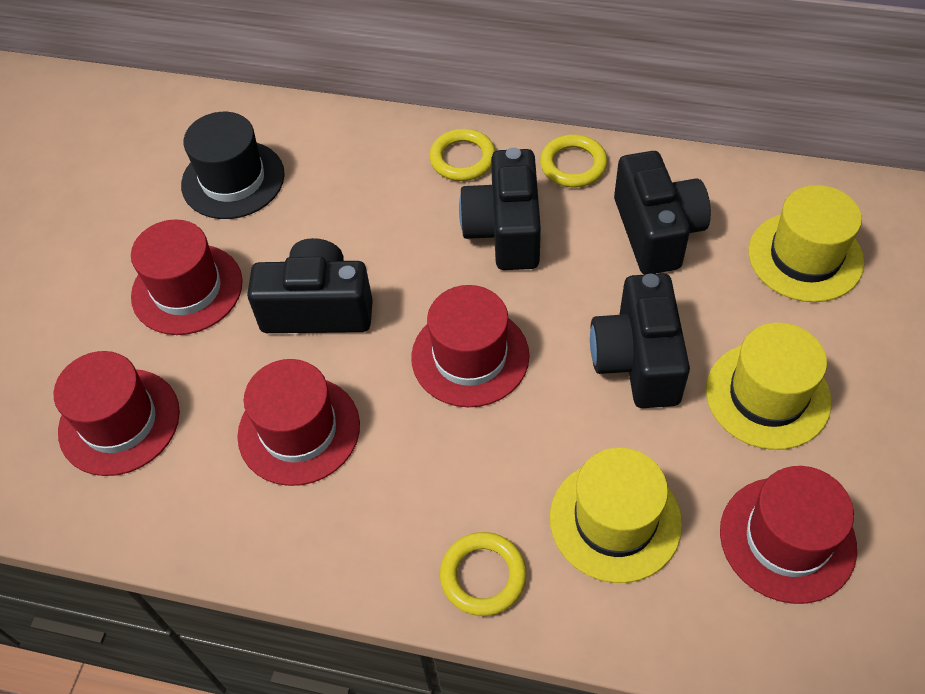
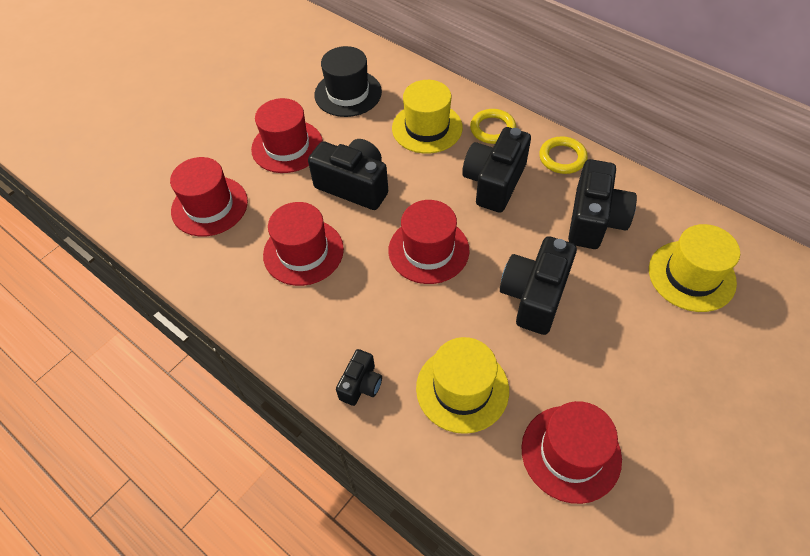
camera: 25 degrees right, 0 degrees up
yellow ring [440,532,526,616] -> black camera [336,349,382,406]
yellow hat [706,323,832,450] -> yellow hat moved to [392,80,463,154]

